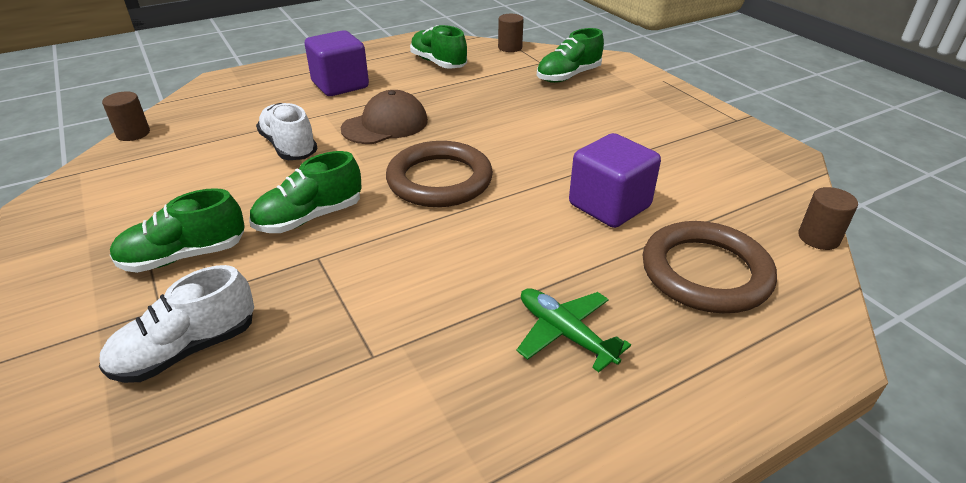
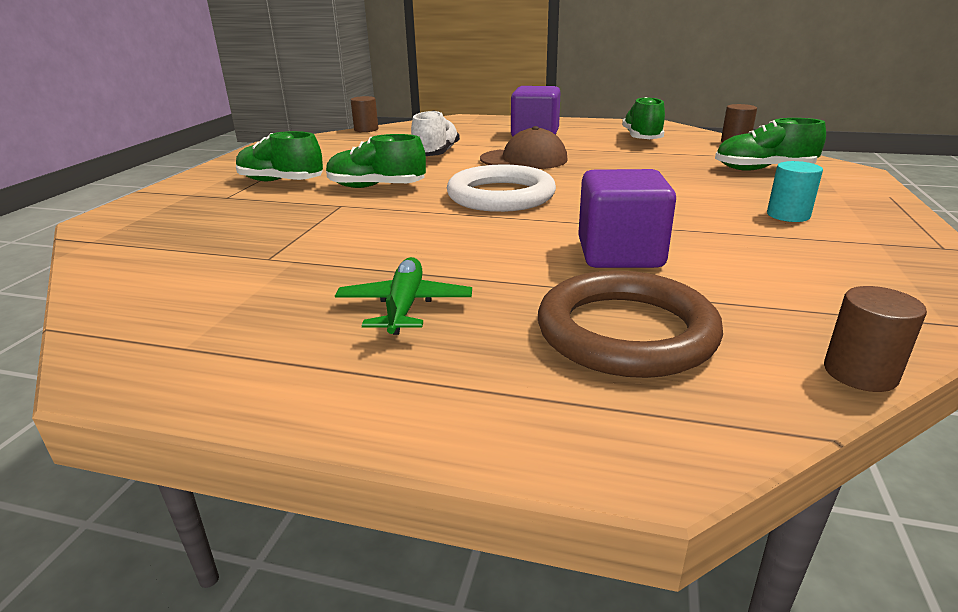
camera: 45 degrees right, 10 degrees down
white shoe [99,265,254,383] -> none
brown ring [386,141,493,207] -> white ring [447,165,556,212]
none -> turquoise cylinder [767,161,823,222]

